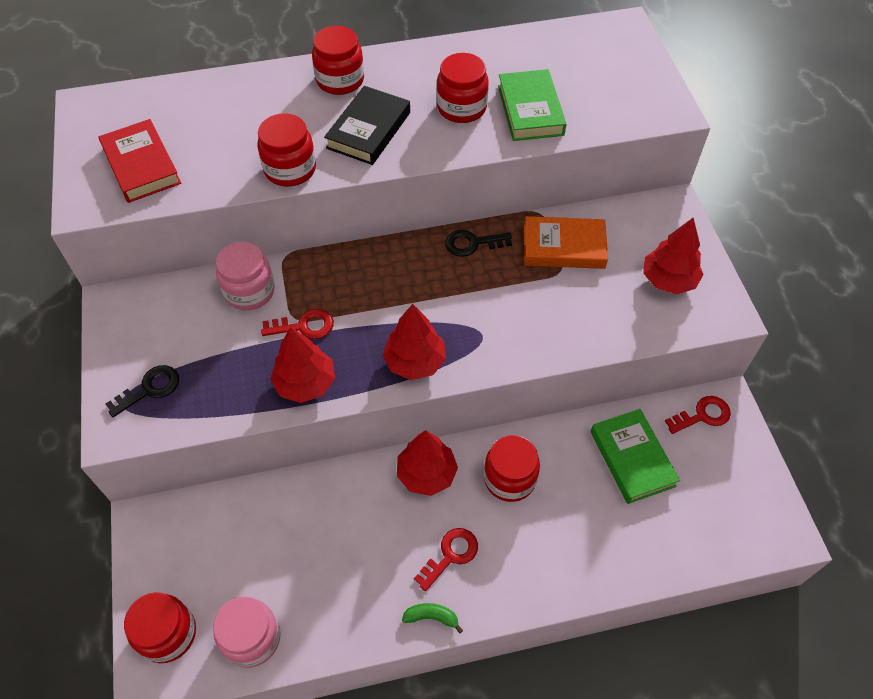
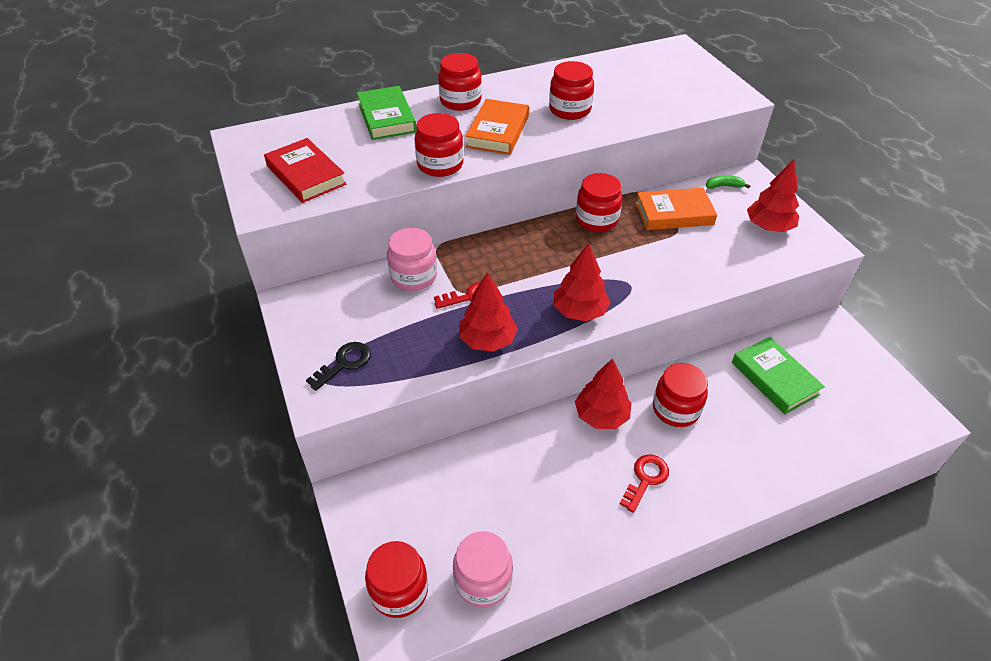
camera: 10 degrees left, 10 degrees down
black book [324,86,410,165] -> orange book [466,99,529,155]
green banana [402,603,463,634] -> green banana moved to [706,175,750,189]
black key [445,230,512,257] -> red jar [576,173,623,232]
green book [498,69,567,141] -> green book moved to [357,86,417,140]
red key [665,396,731,434] -> none

